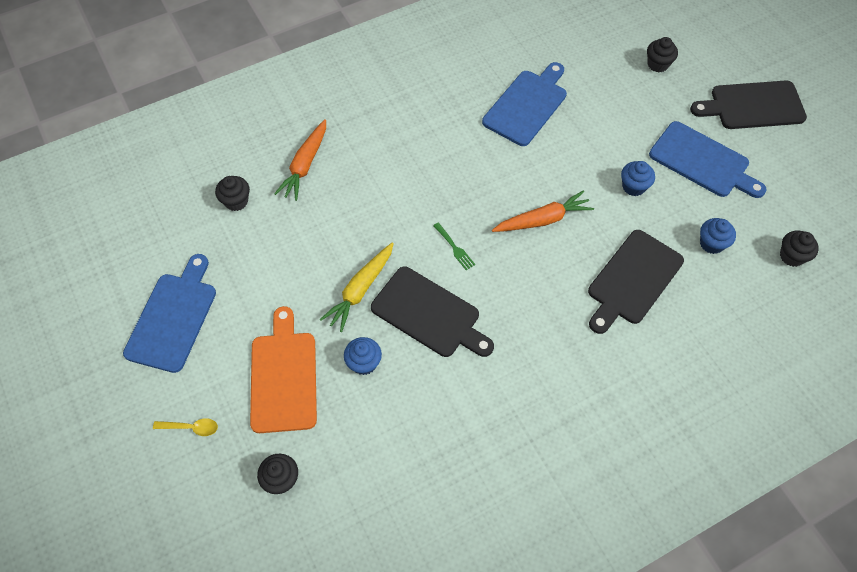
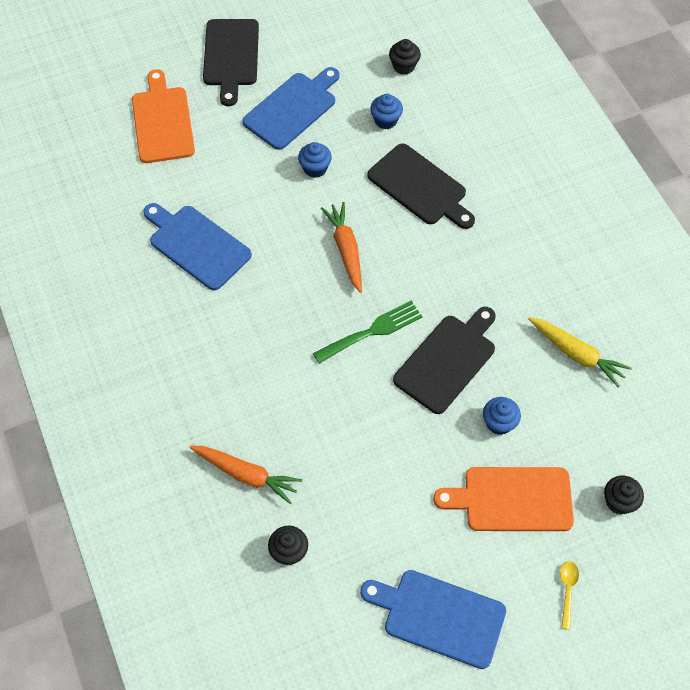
camera: 85 degrees left, 0 degrees up
yellow carrot [320,243,394,332] -> yellow carrot moved to [528,317,632,387]
green fork [433,222,475,270] -> green fork [313,301,422,364], size x1.85
black cupcake [647,37,678,72] -> orange cutting board [132,69,195,163]

